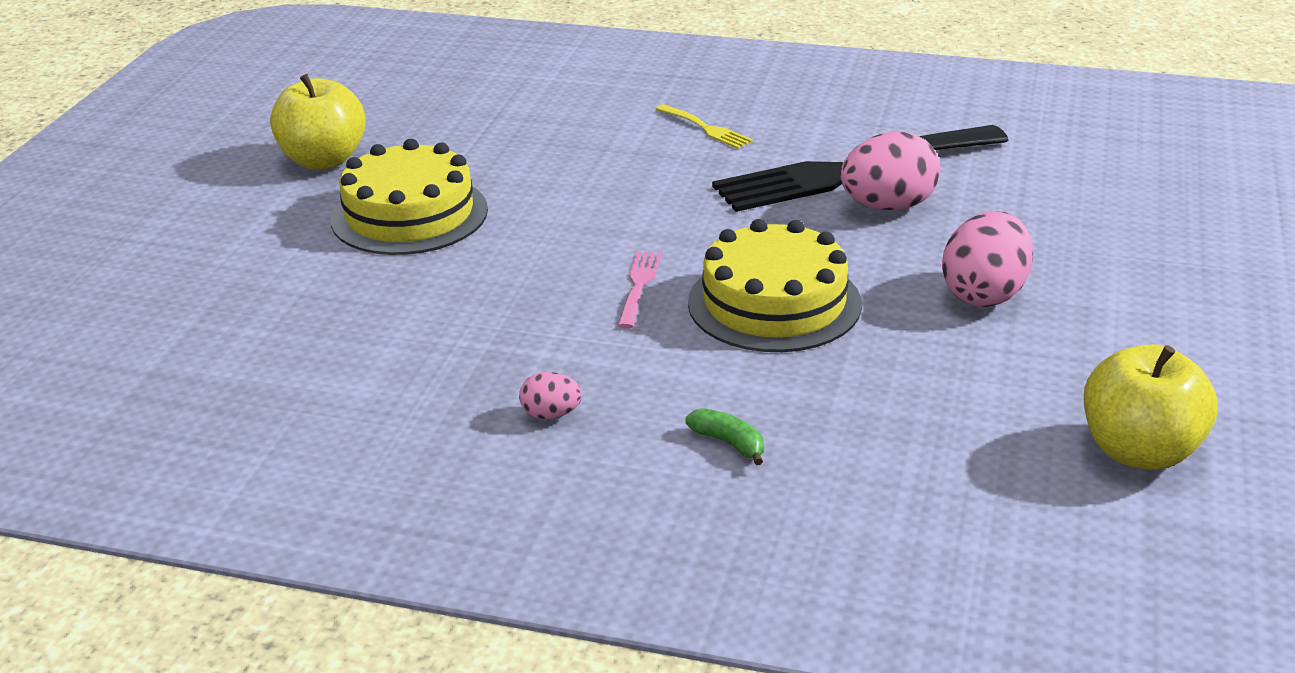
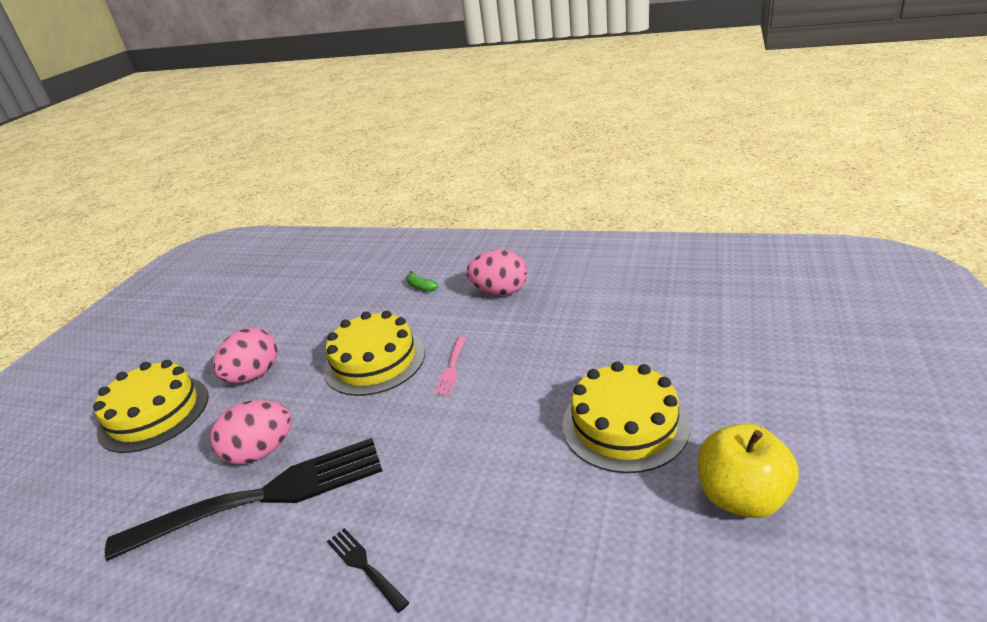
camera: 175 degrees left, 0 degrees up
pink egg [519,372,582,419] -> pink egg [467,250,528,295], size x1.99
yellow fork [656,104,753,149] -> black fork [327,528,409,613]
yellow apple [1084,344,1218,470] -> none
none -> yellow cake [93,360,209,453]

